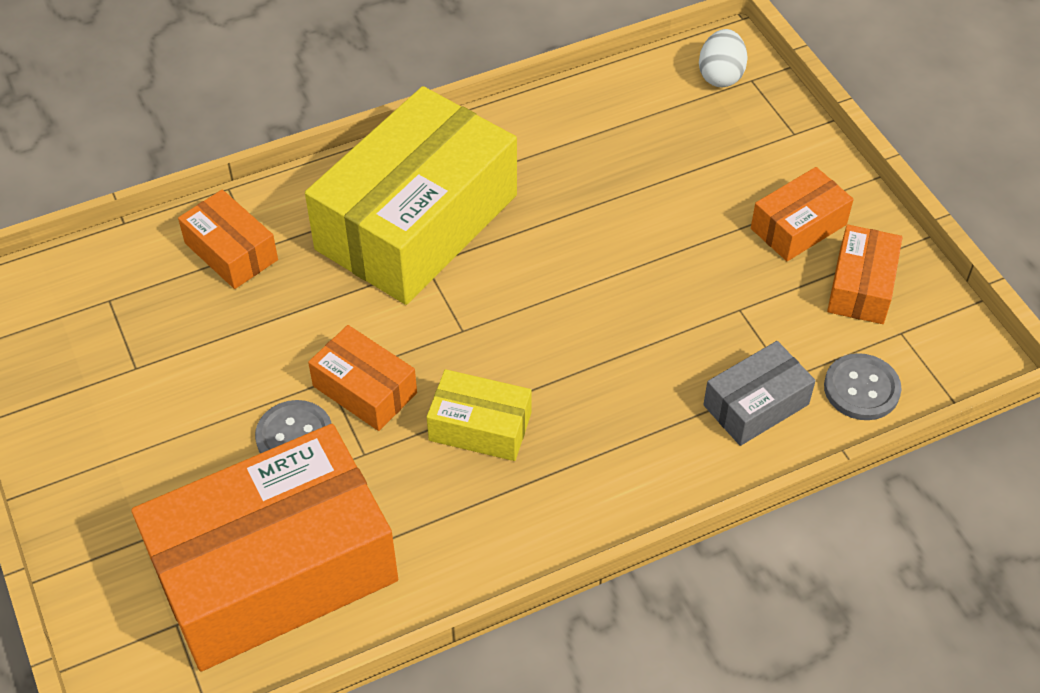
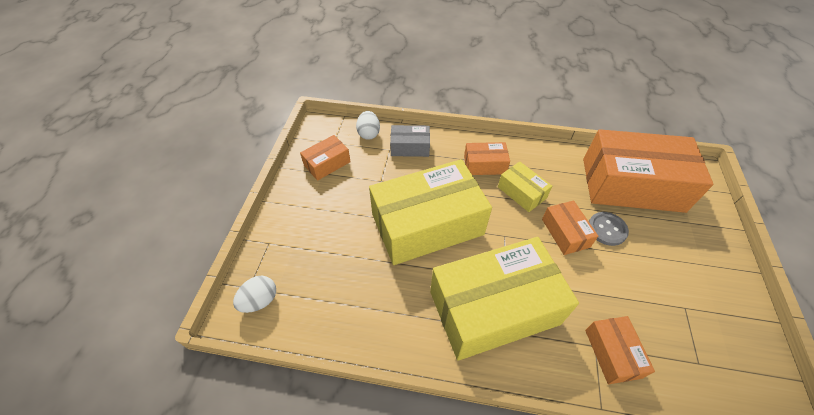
camera: 145 degrees left, 0 degrees up
orange box [751,167,854,261] -> orange box moved to [464,142,510,175]
grey button [824,353,902,420] -> white egg [356,111,380,140]
none -> yellow box [369,159,492,265]

